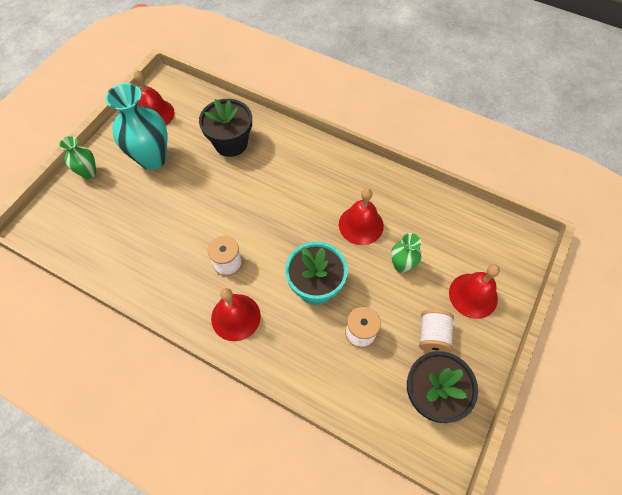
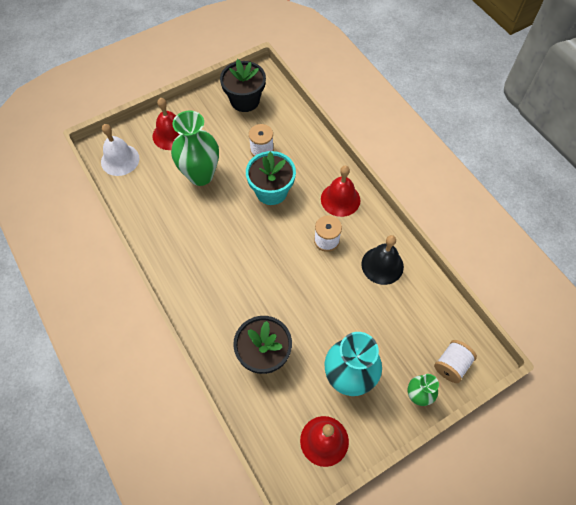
camera: 150 degrees left, 0 degrees up
red bell [339,188,384,245] -> none
green vase [391,233,421,273] -> green vase [171,110,219,186], size x1.87
white spool [419,309,454,353] -> white spool moved to [434,340,477,383]
none -> white bell [101,124,139,176]
none -> black bell [362,235,404,285]

